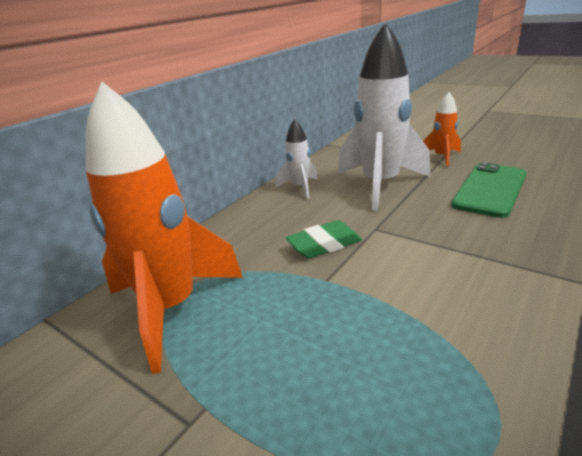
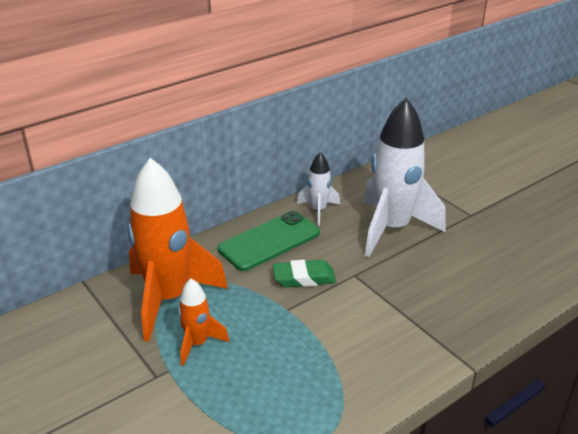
camera: 15 degrees right, 5 degrees up
orange rocket [423,92,461,167] -> orange rocket moved to [178,279,229,366]
green phone [451,162,527,218] -> green phone moved to [218,211,320,271]

